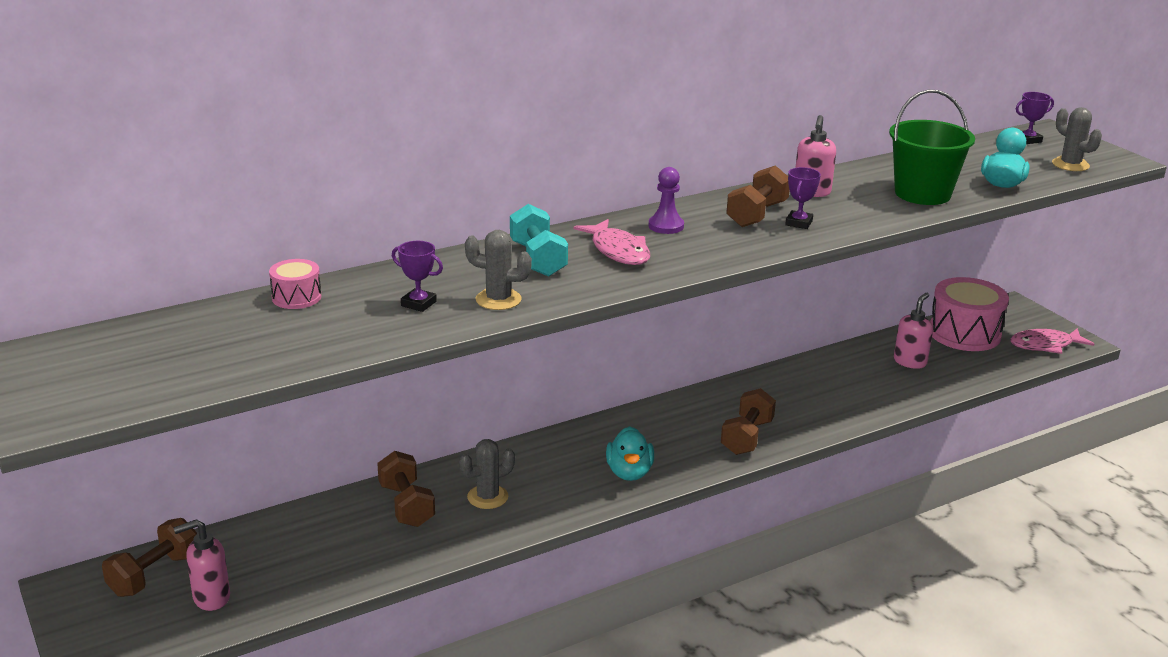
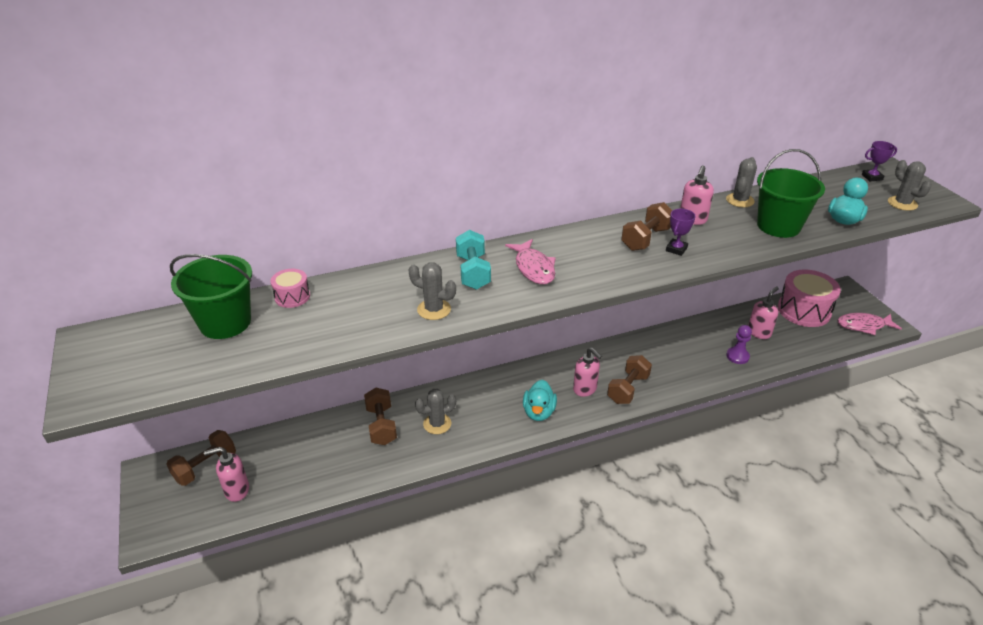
camera: 10 degrees right, 10 degrees up
purple trophy [392,241,443,312] -> none
purple pawn [649,167,684,234] -> purple pawn moved to [726,325,752,364]
none -> green bucket [170,254,252,339]
none -> pink soap dispenser [573,347,602,397]
none -> grey cactus [726,157,757,207]

